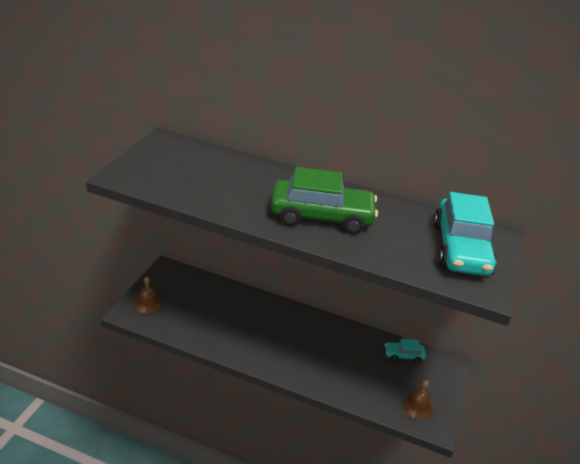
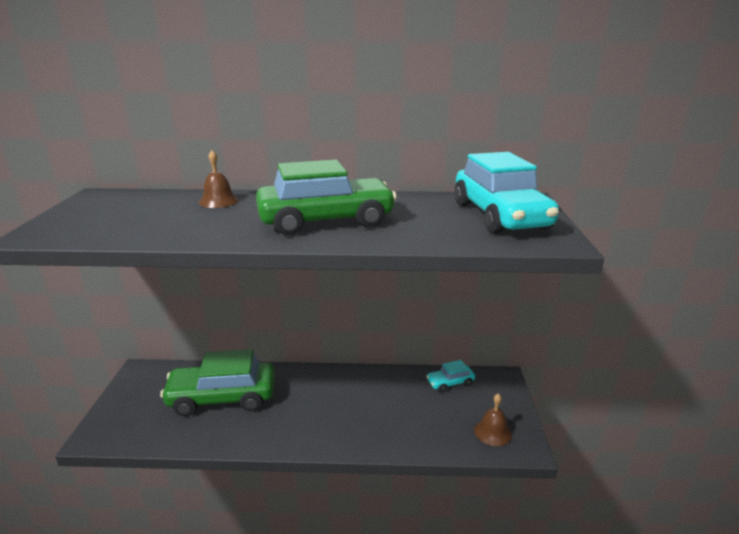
camera: 15 degrees left, 10 degrees down
brown bell [134,277,162,313] -> brown bell moved to [199,150,239,208]
none -> green car [160,349,275,416]

